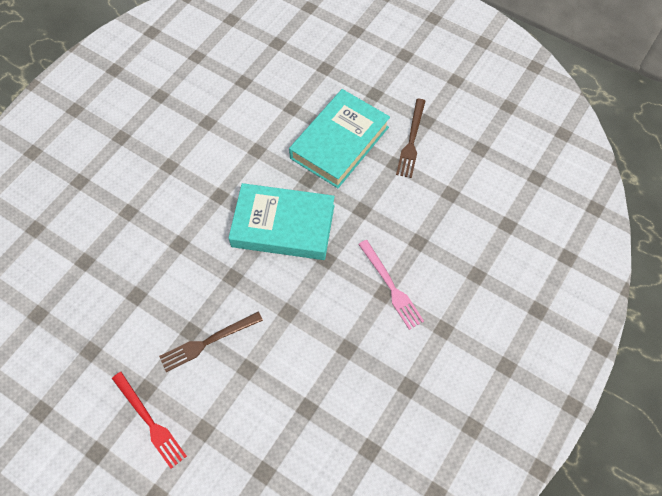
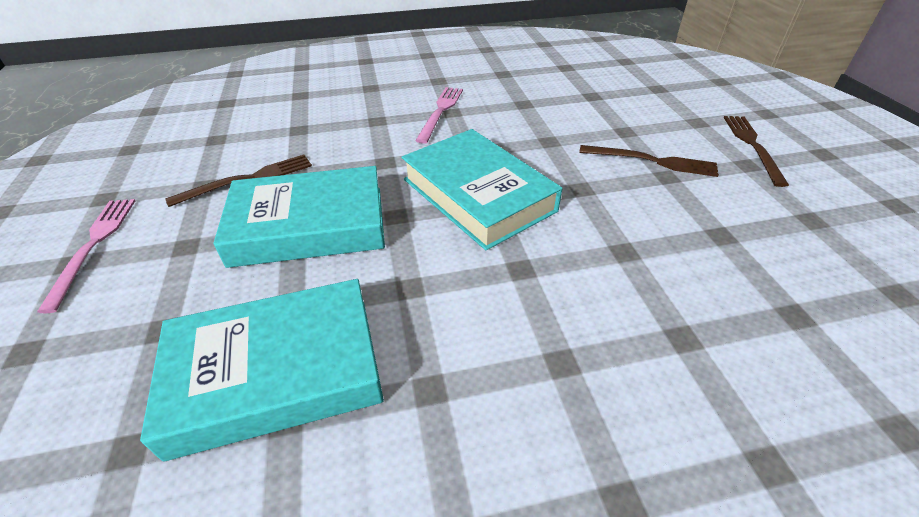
camera: 135 degrees left, 20 degrees down
red fork [112,372,187,469] -> brown fork [724,116,789,187]
none -> pink fork [37,199,135,313]
none -> turquoise book [140,279,384,461]

